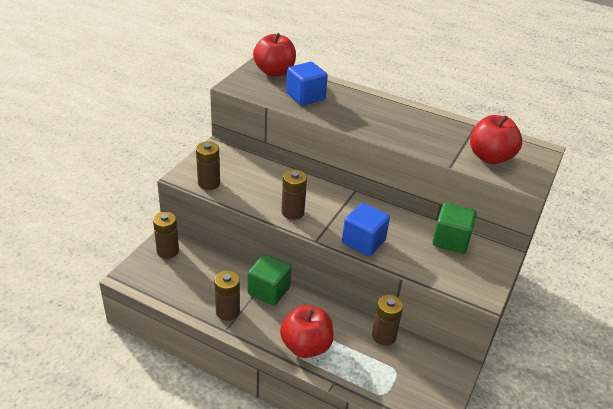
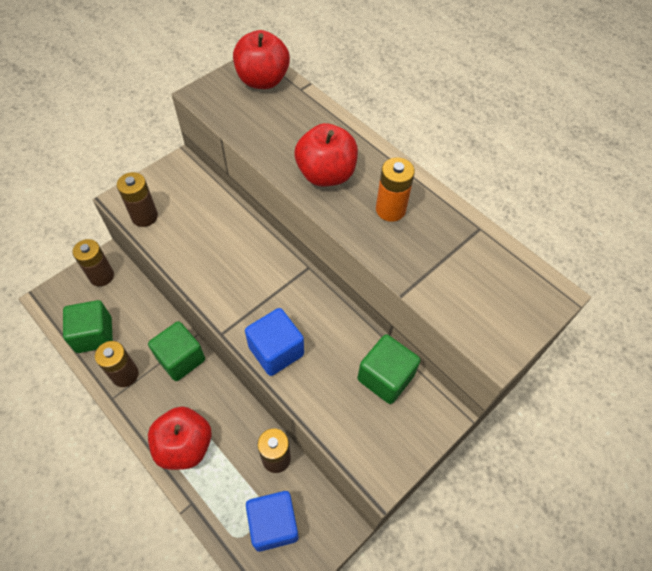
camera: 20 degrees right, 20 degrees up
brown battery [281,169,307,220] -> none
blue cube [286,62,328,106] -> blue cube moved to [246,491,298,552]
red apple [470,115,522,164] -> red apple moved to [295,123,358,187]
none -> green cube [63,300,113,353]
none -> orange battery [376,157,415,222]

